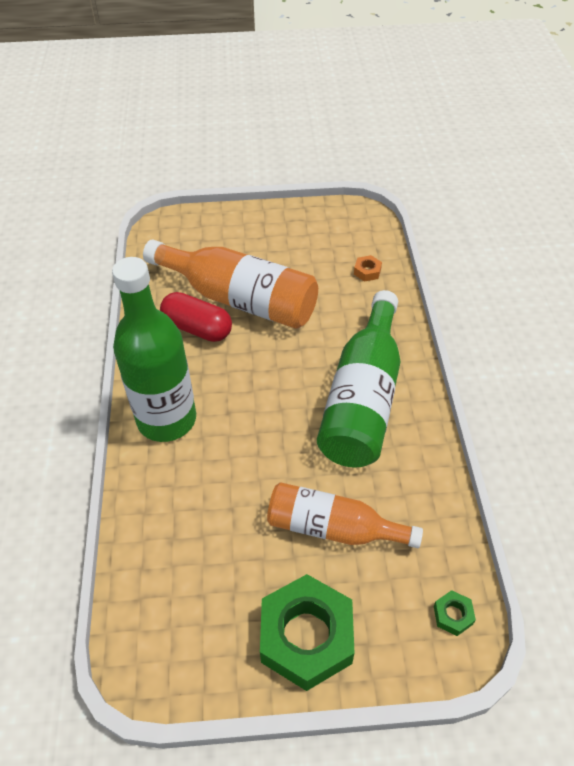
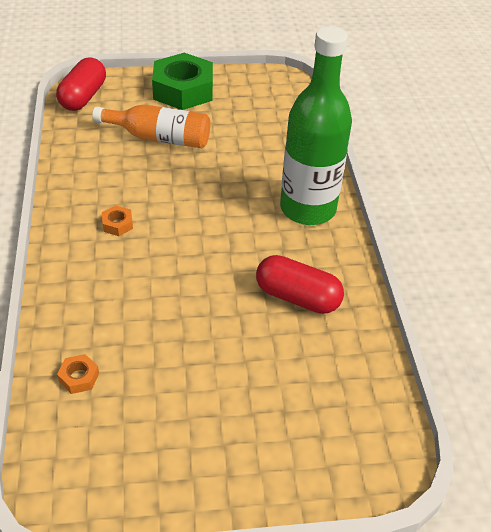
camera: 175 degrees right, 5 degrees down
orange bottle [143,239,318,329] -> none
green bottle [317,290,400,467] -> orange nut [102,205,133,236]
green nut [434,590,476,636] -> red capsule [56,58,106,111]

